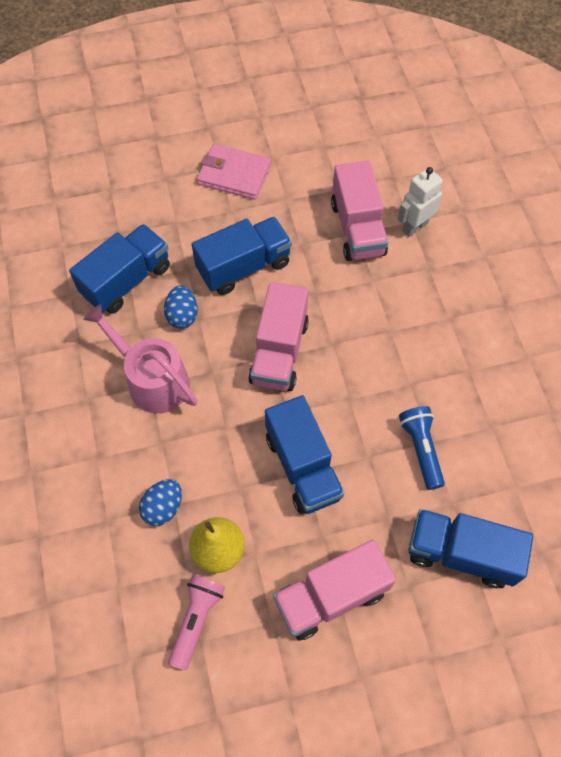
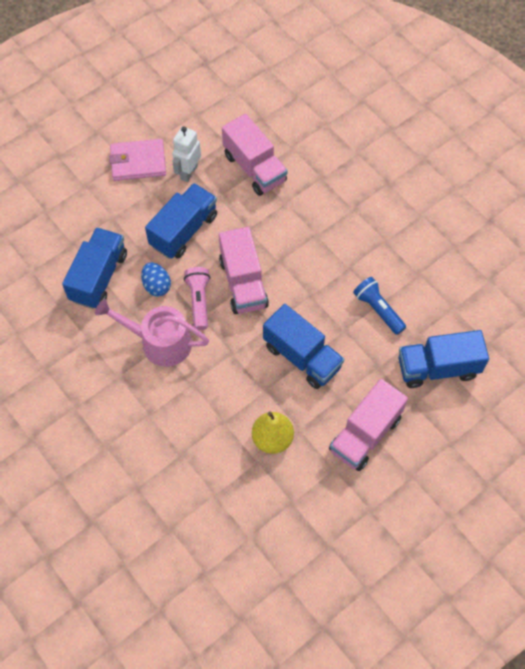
camera: 25 degrees left, 0 degrees up
blue egg [139,479,182,526] -> none
pink flashlight [168,575,225,670] -> pink flashlight moved to [184,267,210,330]
white robot [398,167,443,237] -> white robot moved to [172,126,201,182]

